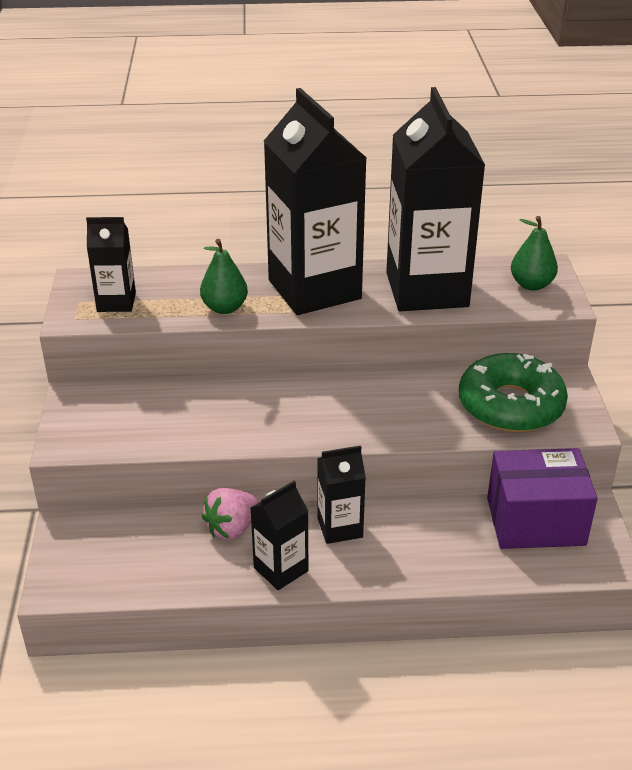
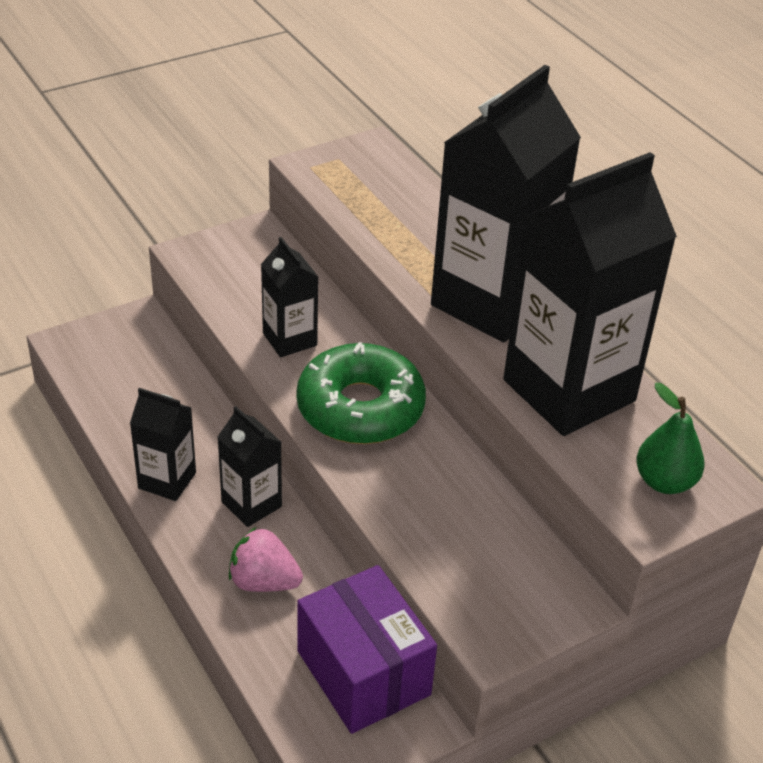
camera: 60 degrees right, 5 degrees up
black carton [86,217,136,312] -> black carton moved to [261,237,318,357]
green pear [200,239,248,314] -> none
pink strawberry [202,488,259,540] -> pink strawberry moved to [229,527,303,592]
green donut [459,353,568,432] -> green donut moved to [296,342,426,444]

